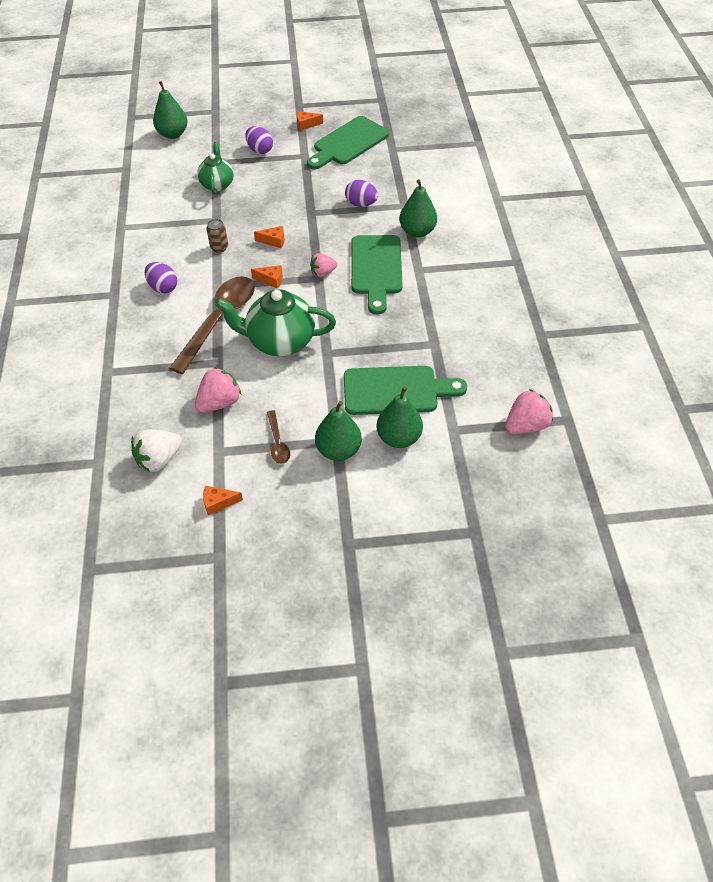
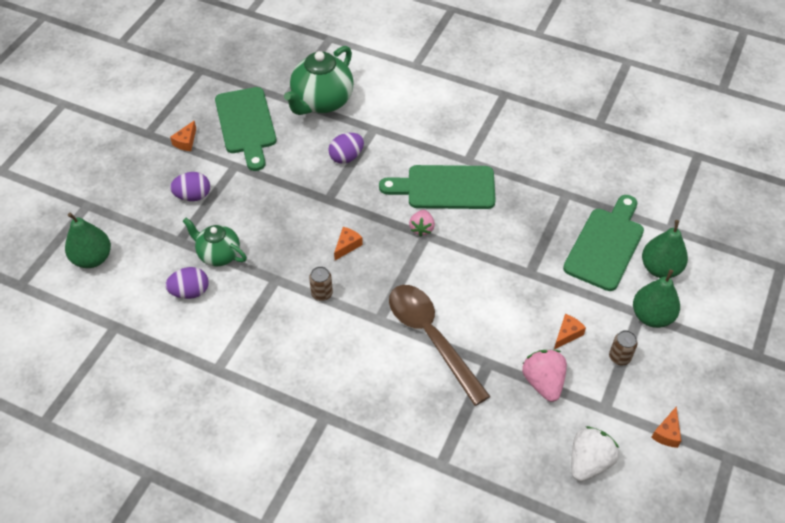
camera: 60 degrees left, 0 degrees up
white strawberry [131,429,182,472] -> white strawberry turned 135 degrees counterclockwise [571,426,619,481]
purple egg [145,262,177,294] -> purple egg moved to [165,267,209,299]
green teapot [215,289,336,356] -> green teapot moved to [284,46,354,115]
orange cheese [251,265,283,289] -> orange cheese moved to [554,314,586,349]
brown spoon [267,410,290,464] -> brown can [609,330,638,365]
green cutting board [351,235,403,314] -> green cutting board turned 150 degrees clockwise [379,165,496,209]
green pear [399,179,437,238] -> none
pink strawberry [505,389,553,434] -> none

